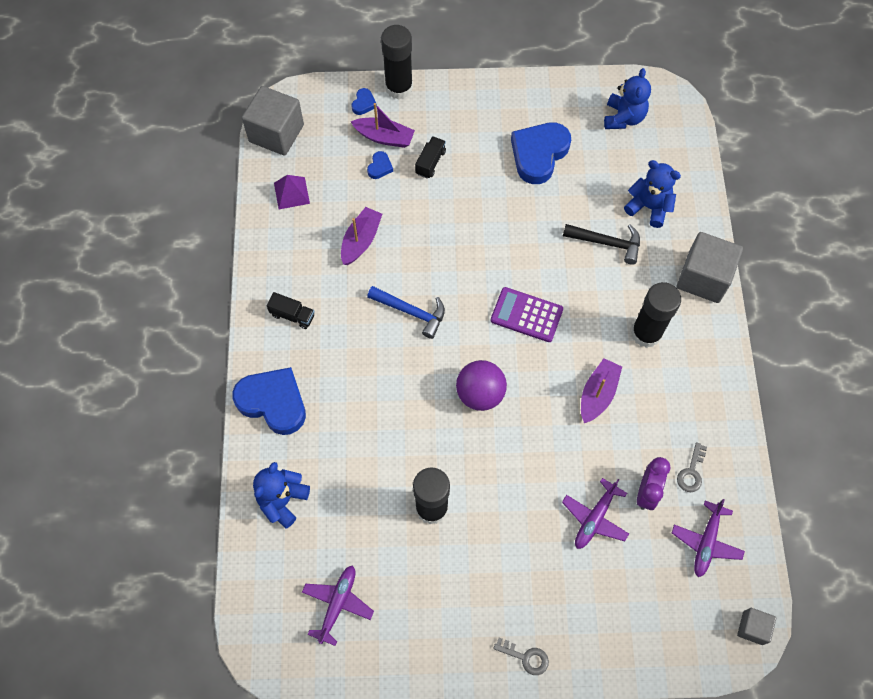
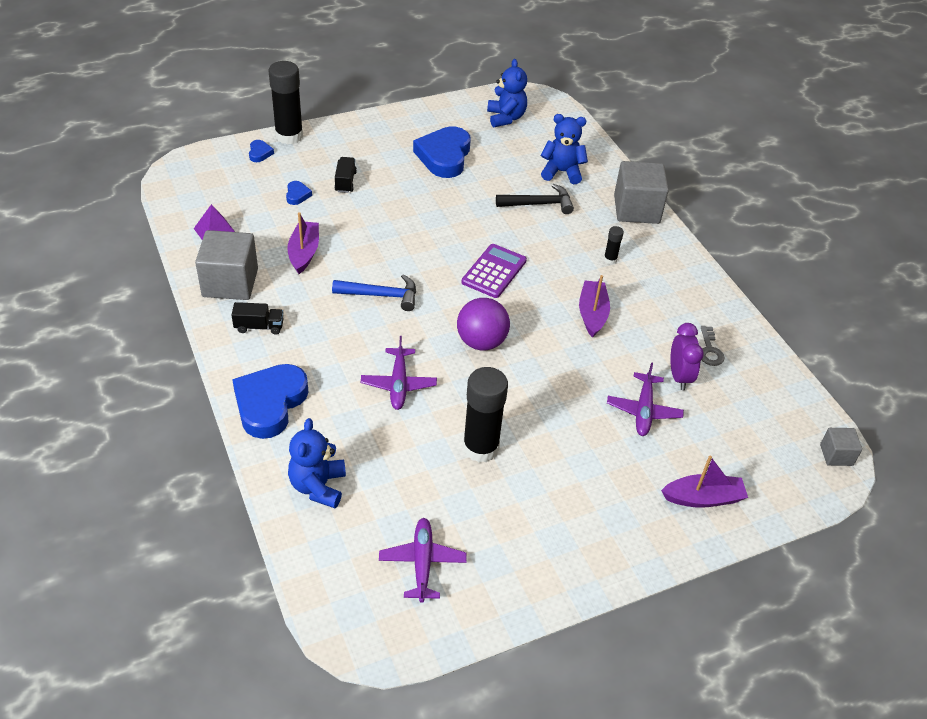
camera: 25 degrees left, 20 degrees down
blue heart [232,367,306,435] -> blue heart turned 75 degrees counterclockwise [232,364,309,439]
grey cube [242,86,304,156] -> grey cube moved to [195,230,258,300]
purple boat [351,103,415,148] -> purple boat moved to [661,456,748,508]
purple calculator [491,287,563,342] -> purple calculator turned 120 degrees clockwise [462,244,527,298]
grey key [493,638,549,675] -> none
black glue stick [631,282,681,348] -> black glue stick [604,226,624,264], size x0.45
purple plane [672,499,745,577] -> purple plane moved to [361,336,437,410]

